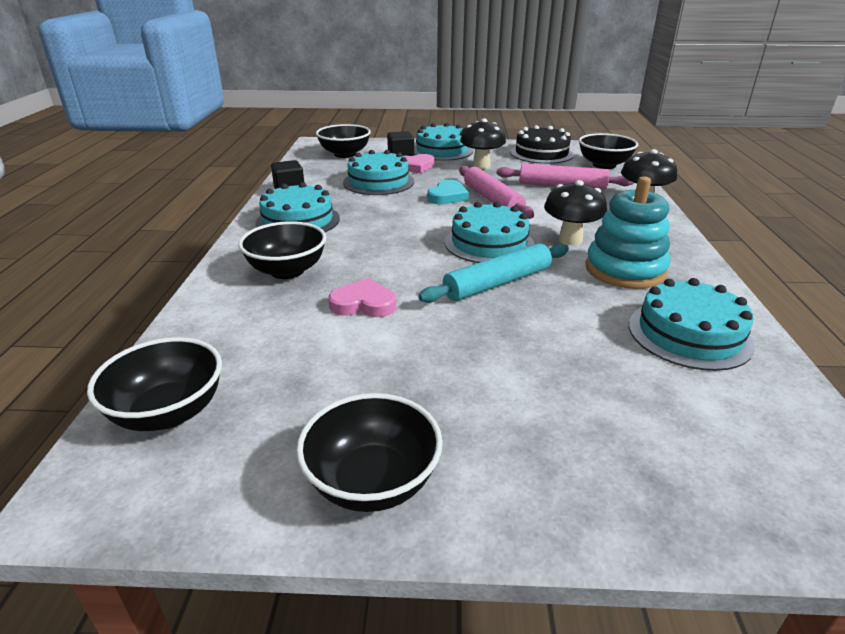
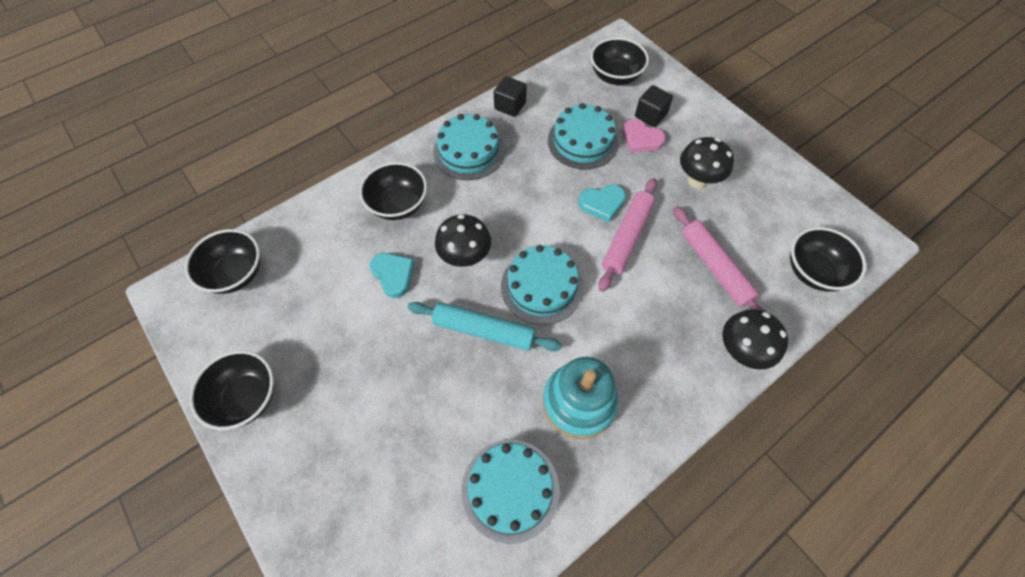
camera: 50 degrees right, 30 degrees up
pink heart [328,278,396,317] -> turquoise heart [369,253,415,298]
turquoise cake [414,123,473,161] -> none
black cake [510,125,574,164] -> none
black mushroom [544,180,607,246] -> black mushroom moved to [435,214,491,267]

